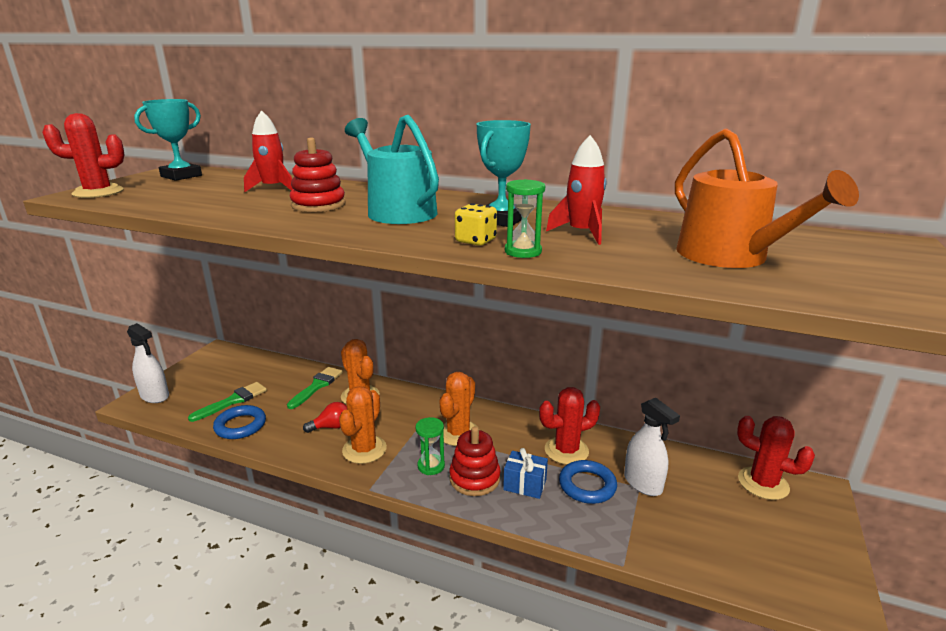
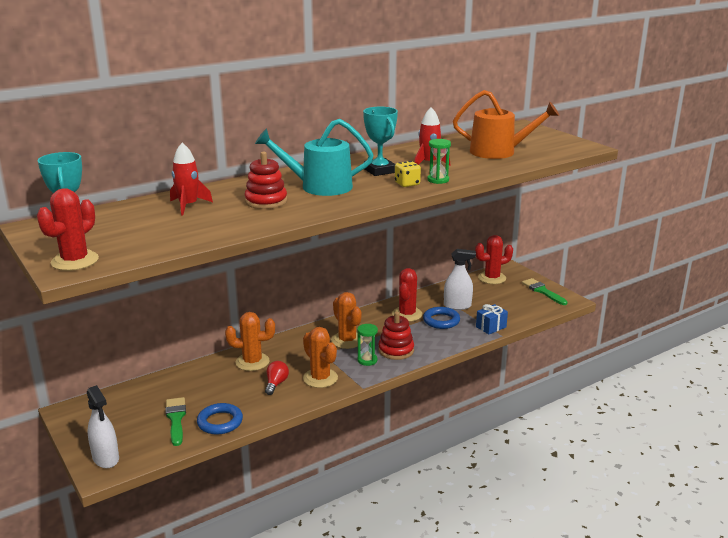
camera: 55 degrees left, 0 degrees up
white spray bottle [127,323,169,403] -> white spray bottle turned 75 degrees clockwise [87,385,119,468]
green brush [287,367,343,409] -> green brush moved to [522,278,568,305]
blue gift [503,448,548,499] -> blue gift moved to [476,304,508,334]

